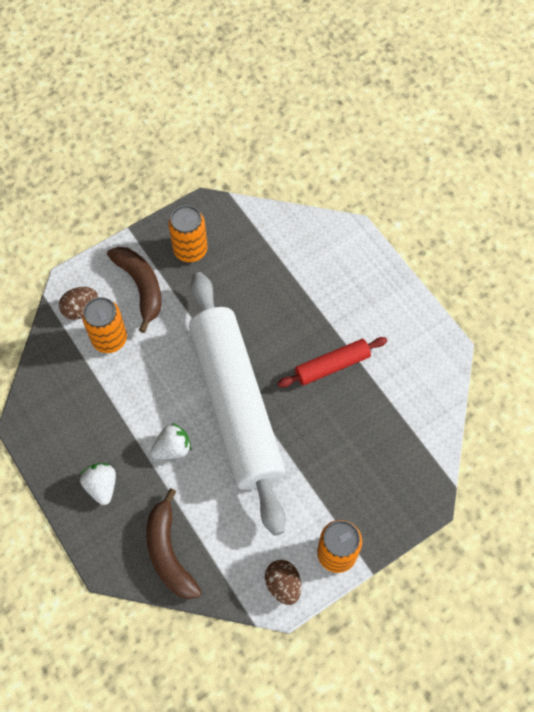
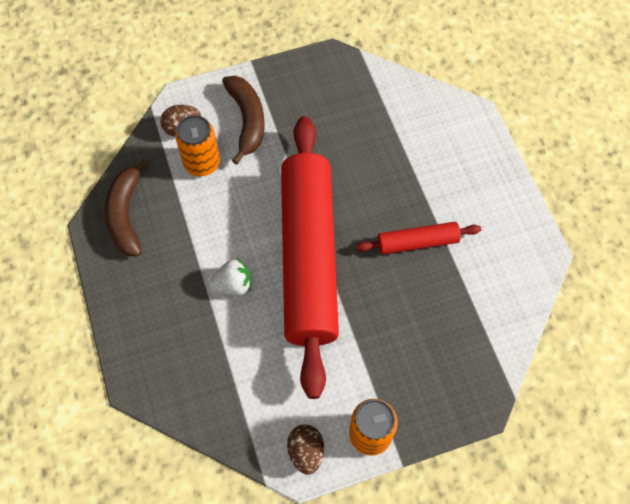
camera: 15 degrees right, 0 degrees up
white strawberry [80,463,116,505] -> none
brown banana [146,488,202,599] -> brown banana moved to [105,158,149,257]
orange can [168,205,208,262] -> none
white rolling pin [189,272,286,536] -> red rolling pin [281,116,339,399]

